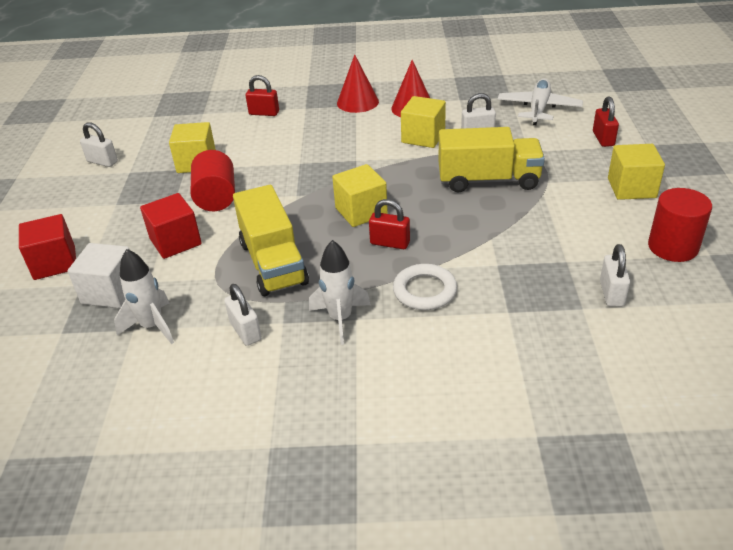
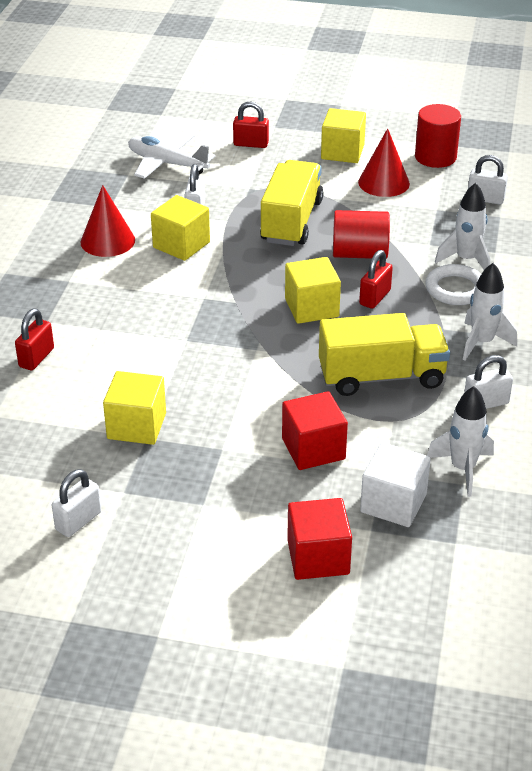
camera: 80 degrees left, 0 degrees up
red cylinder [190,150,235,211] -> red cylinder moved to [333,210,390,259]
red cone [337,54,379,113] -> red cone moved to [358,128,410,197]
none -> white rocket [435,183,490,270]

